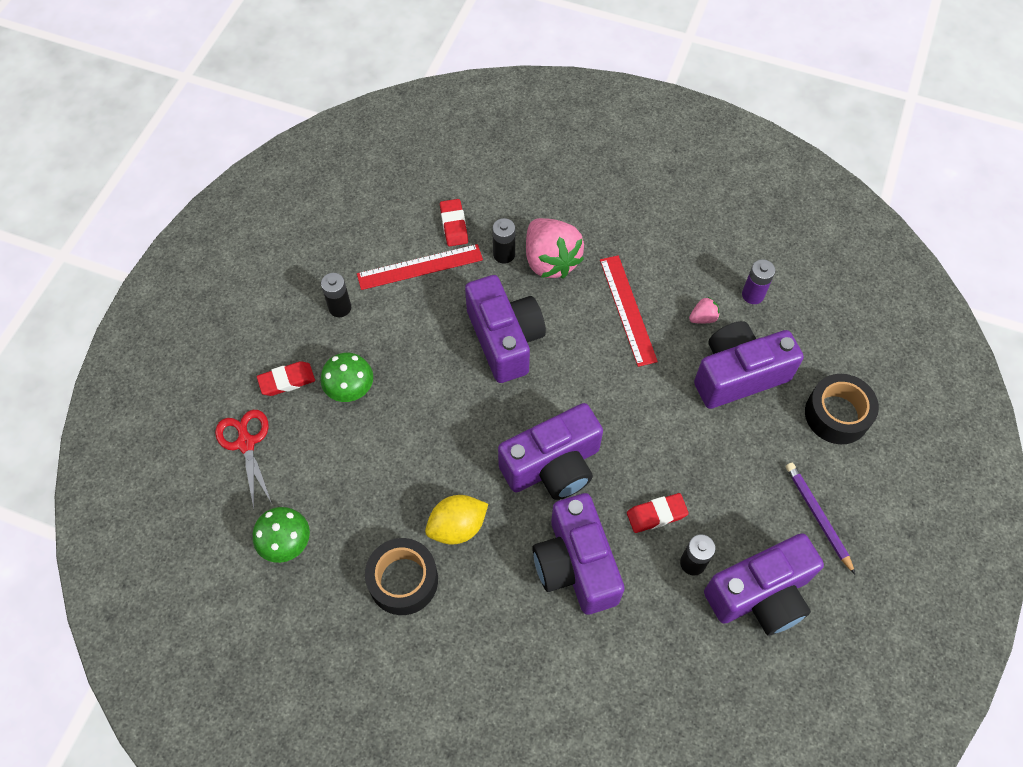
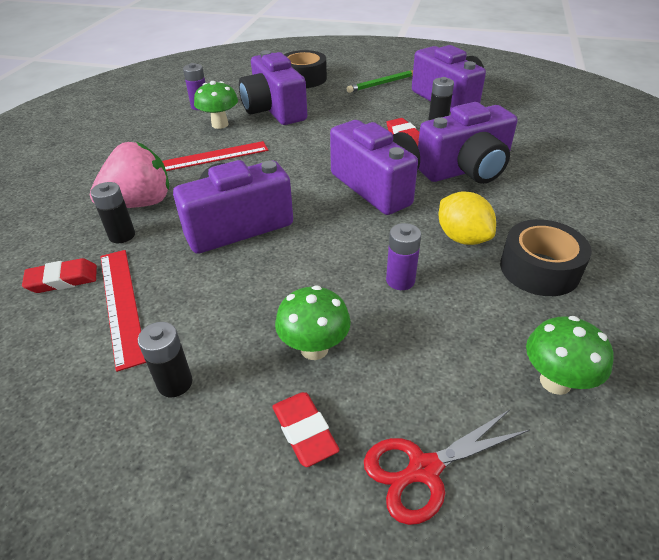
camera: 95 degrees left, 20 degrees down
pink strawberry [689,297,720,323] -> green mushroom [194,81,238,129]
purple pencil [786,463,855,574] -> green pencil [347,70,413,93]
none -> purple battery [386,223,421,290]

